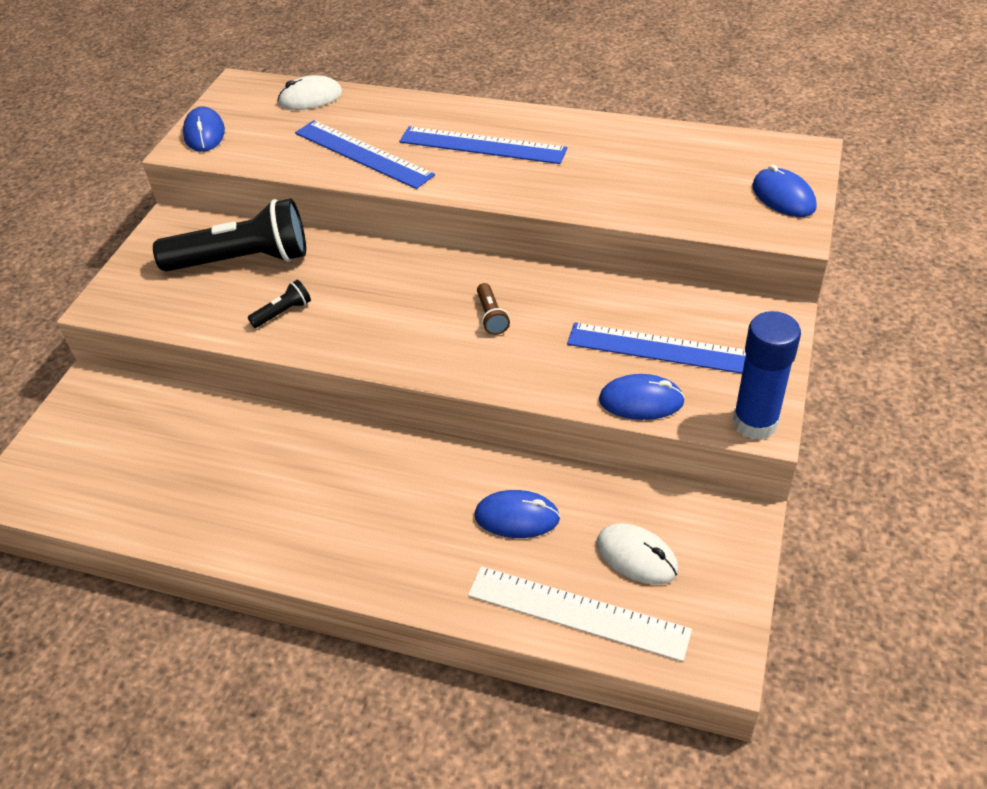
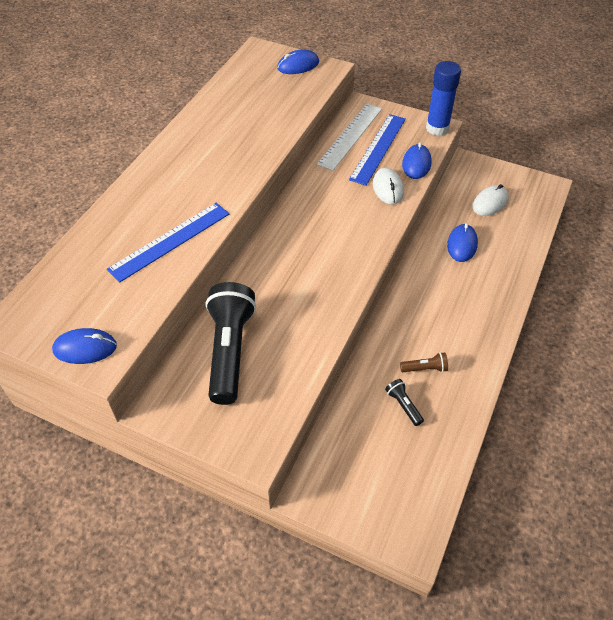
camera: 85 degrees left, 5 degrees up
black flashlight [248,280,311,328] -> black flashlight moved to [385,379,424,426]
white mouse [277,75,342,110] -> white mouse moved to [373,168,404,205]
blue ruler [399,126,568,164] -> none
white ruler [468,566,692,662] -> white ruler moved to [317,104,382,171]
brown flashlight [477,283,510,335] -> brown flashlight moved to [400,352,448,372]

